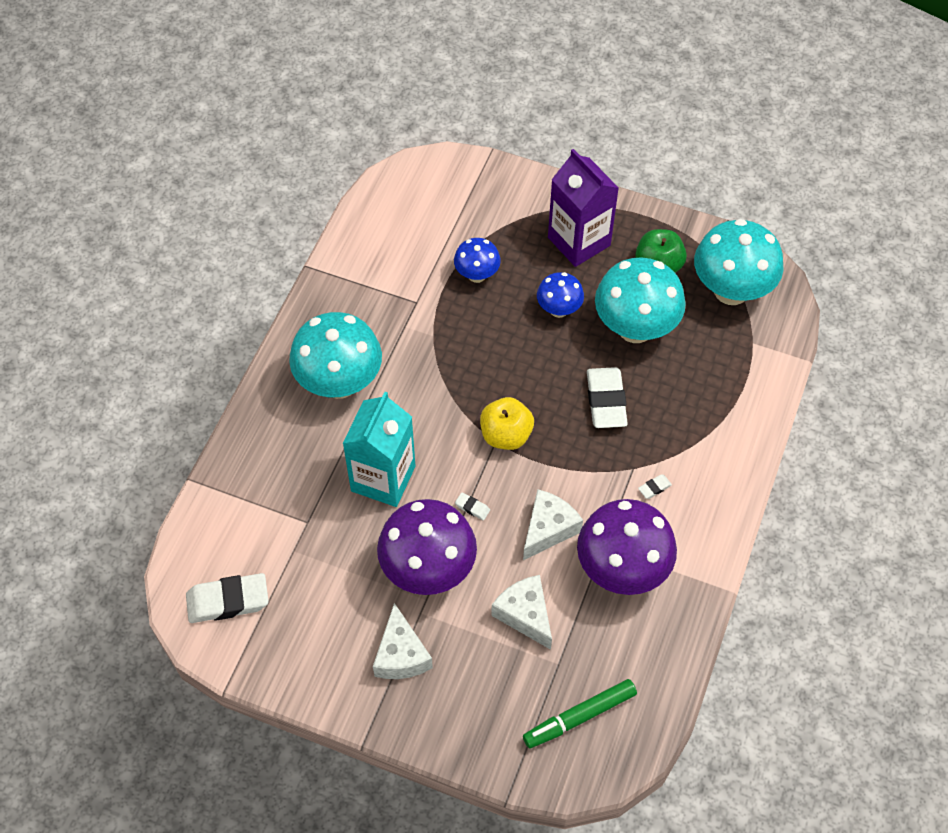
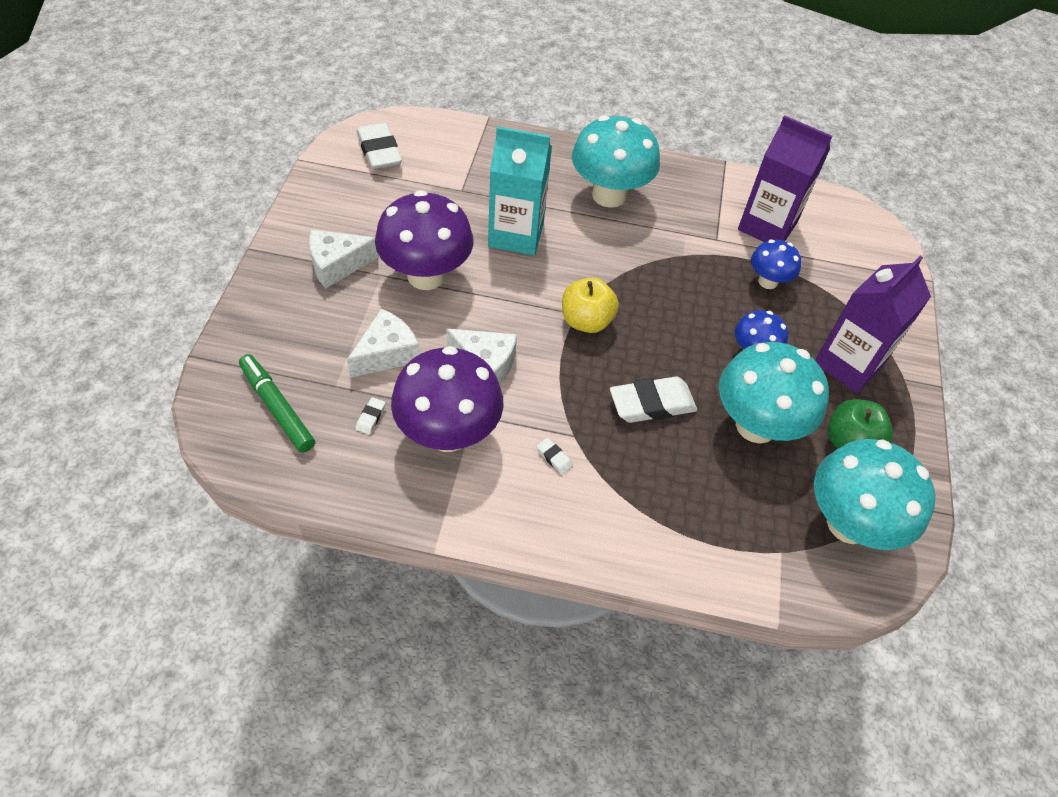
camera: 75 degrees right, 5 degrees down
white eraser [455,493,490,520] -> white eraser moved to [356,397,385,435]
none -> purple carton [738,115,832,242]

